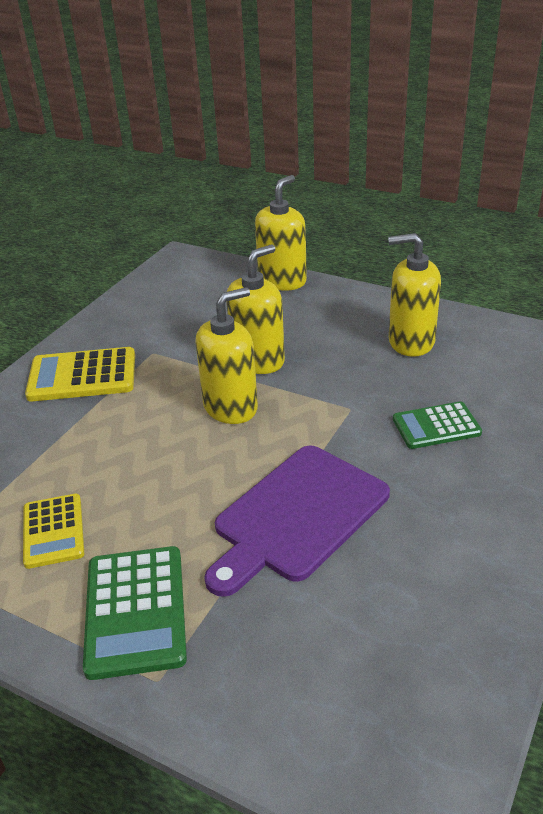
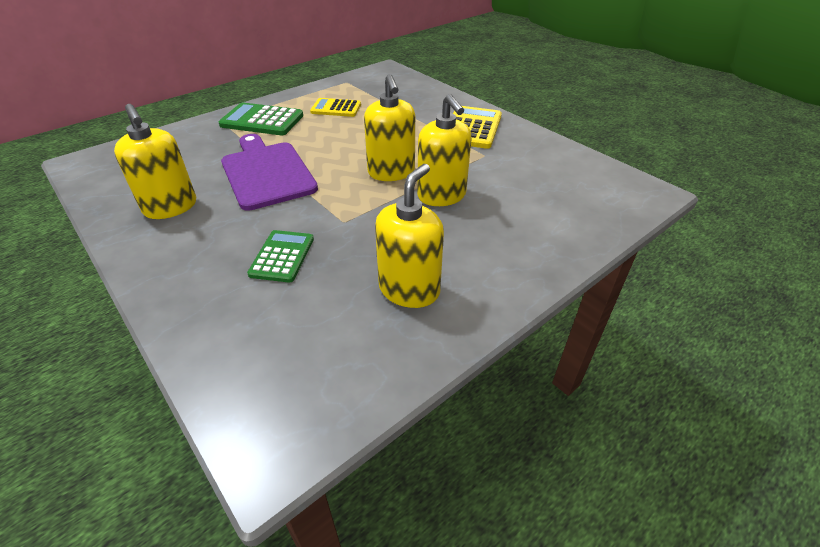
camera: 110 degrees right, 5 degrees up
yellow soap dispenser [255,175,307,291] -> yellow soap dispenser moved to [114,104,196,219]

